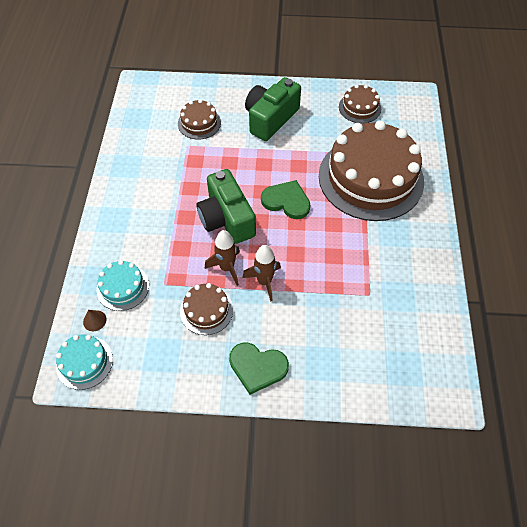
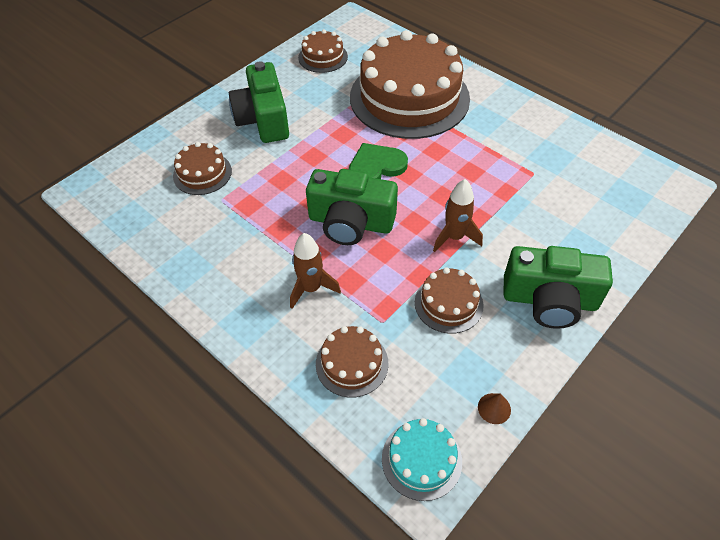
camera: 50 degrees left, 5 degrees down
brown cone [83,310,107,331] -> brown cone moved to [478,393,511,424]
turquoise cake [97,260,149,311] -> brown cake [316,326,388,397]
brown rocket [205,230,240,286] -> brown rocket moved to [290,233,341,309]
green heart [229,342,289,395] -> green camera [503,246,613,329]

